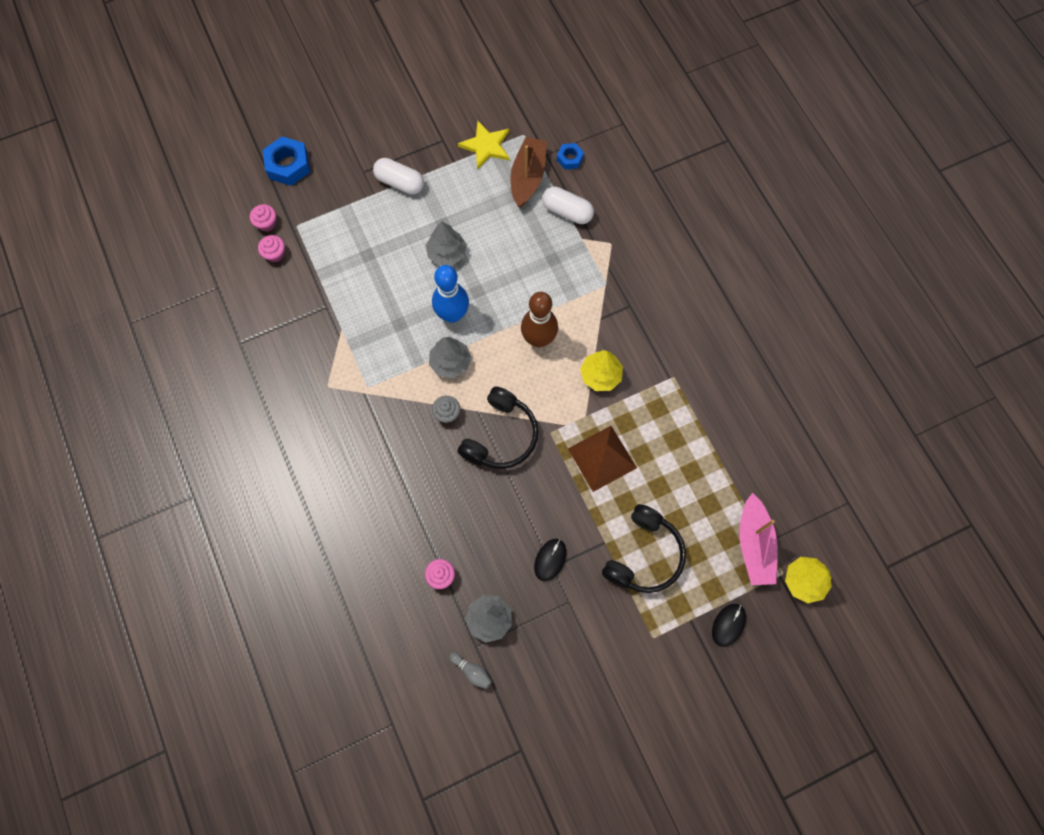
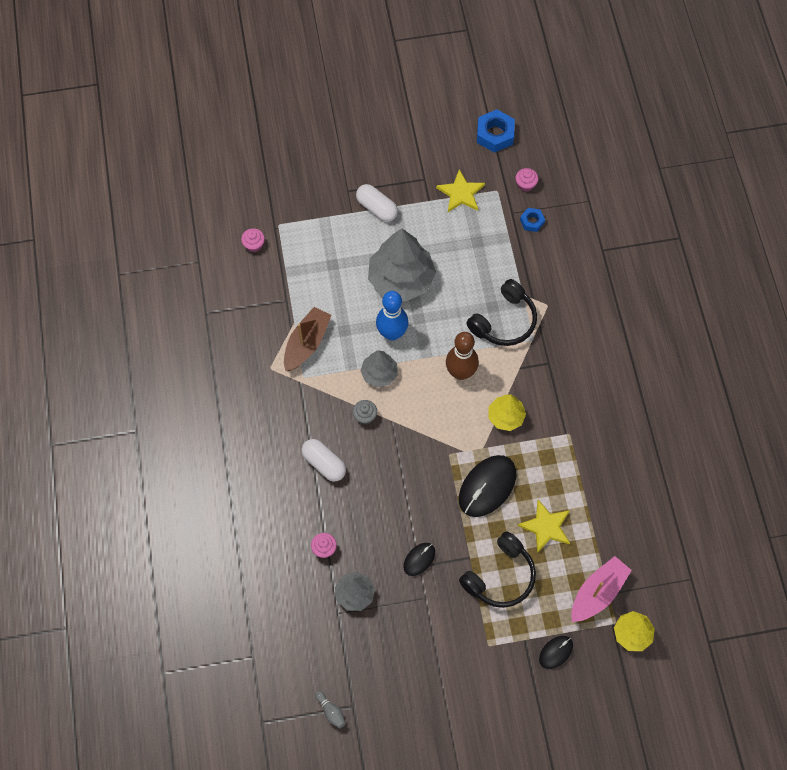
camera: 15 degrees right, 5 degrees down
pink cupcake [250,204,276,232] -> pink cupcake moved to [516,168,538,192]
blue nut [263,136,310,186] -> blue nut moved to [477,109,515,153]
grey tree [426,221,466,266] -> grey tree [368,229,436,302], size x1.86
grey bowling pin [449,652,492,689] -> grey bowling pin moved to [315,691,346,728]
black headphones [457,386,538,469] -> black headphones moved to [466,279,537,346]
brown boat [510,137,547,208] -> brown boat moved to [284,307,332,371]
white capsule [542,186,594,224] -> white capsule moved to [301,439,346,481]
brown pyramid [568,426,637,492] -> black mouse [459,455,516,517]
pink boat [739,493,778,585] -> pink boat turned 150 degrees counterclockwise [571,556,632,622]
none -> yellow star [518,500,570,553]

